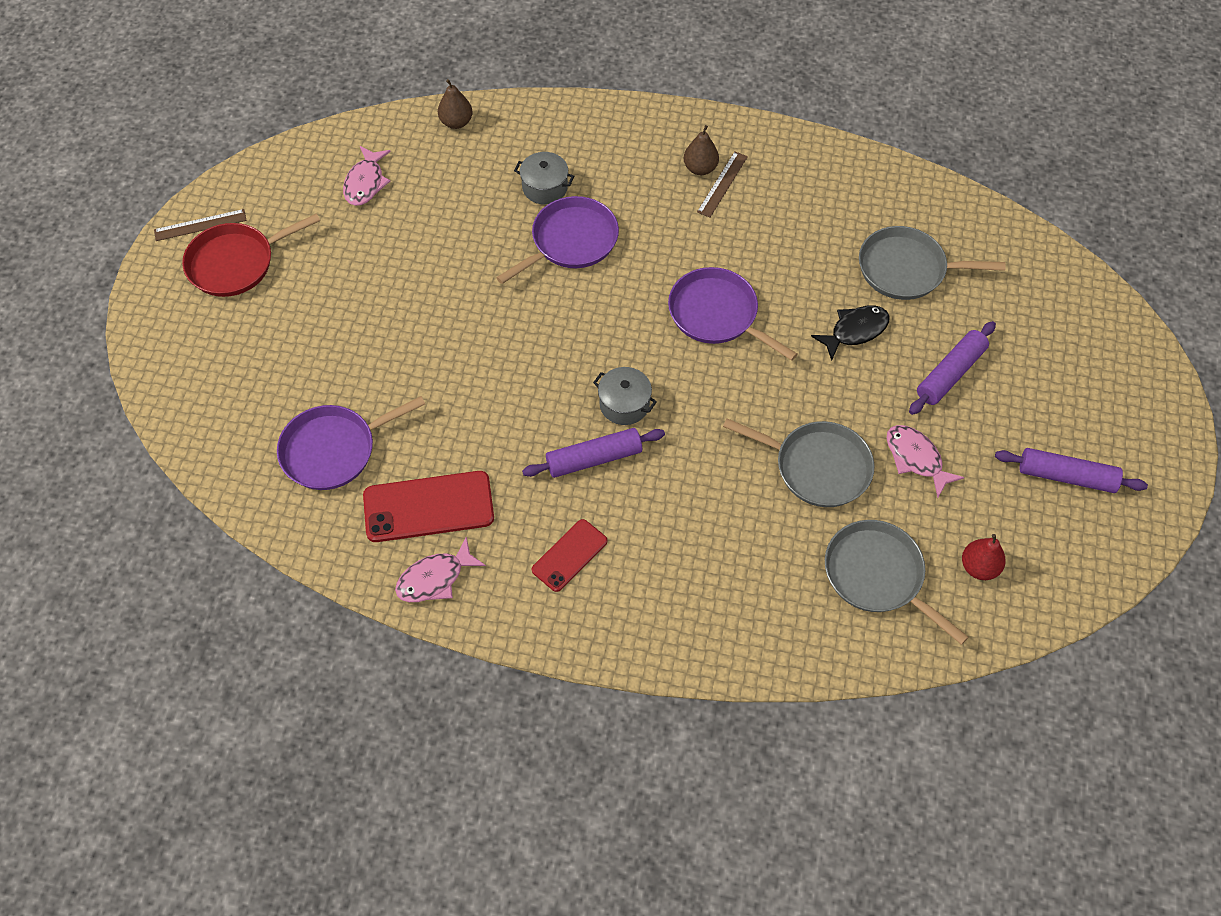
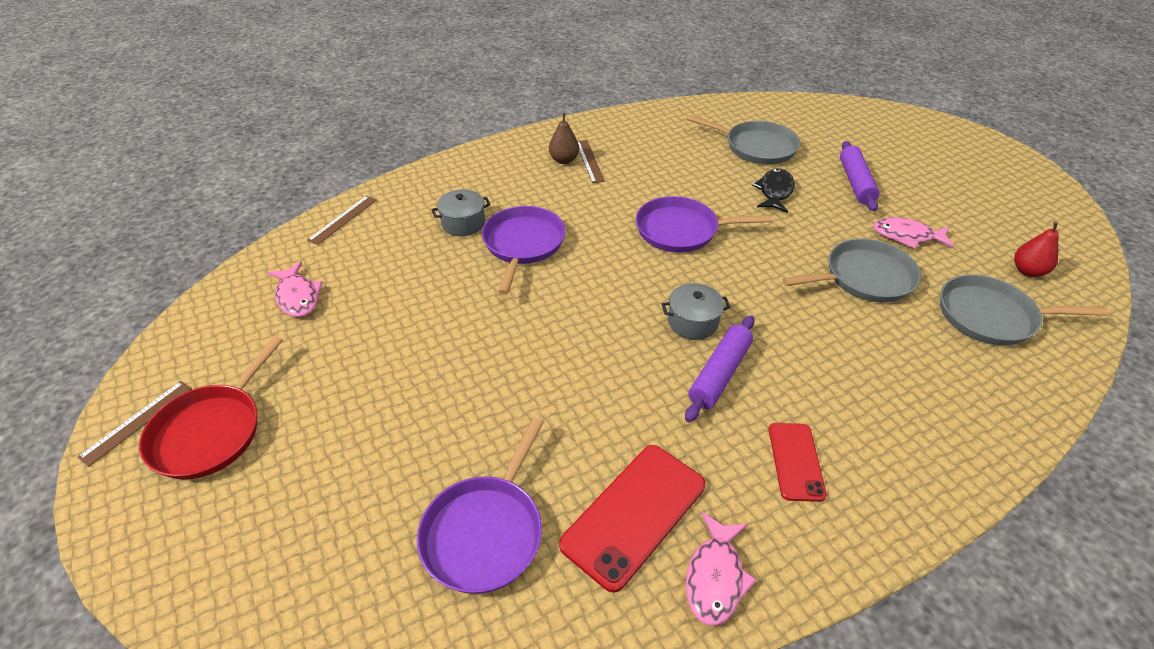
camera: 40 degrees left, 15 degrees down
brown pear [438,79,473,129] -> brown ruler [307,196,377,245]
grey pan [859,226,1006,300] -> grey pan turned 120 degrees counterclockwise [686,115,800,165]
purple rolling pin [995,448,1148,493] -> none

